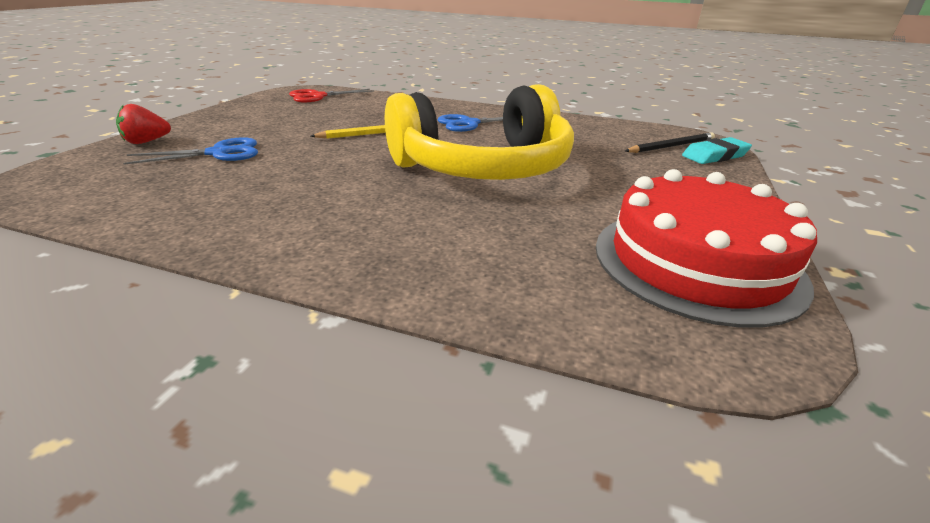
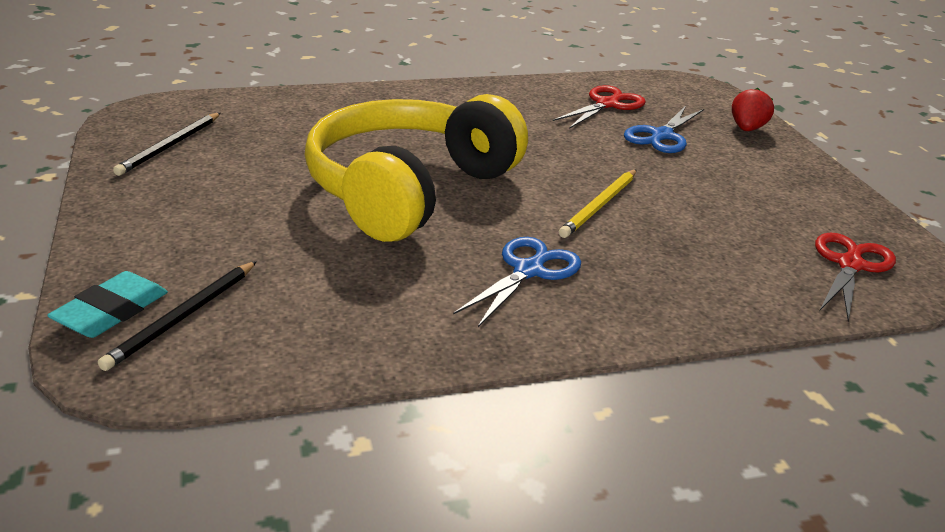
camera: 145 degrees right, 0 degrees up
red cake [596,169,817,328] -> black pencil [113,113,220,176]
none -> red scissors [553,85,646,129]

